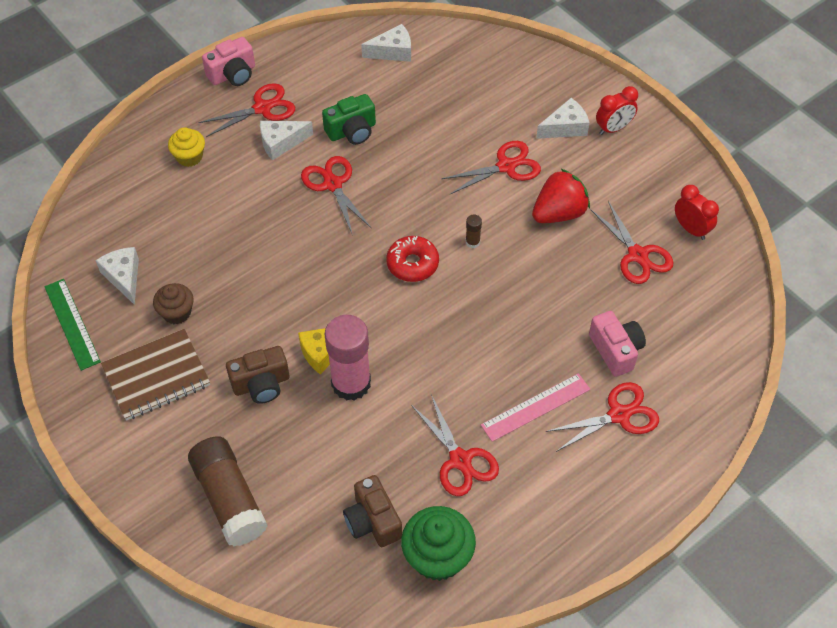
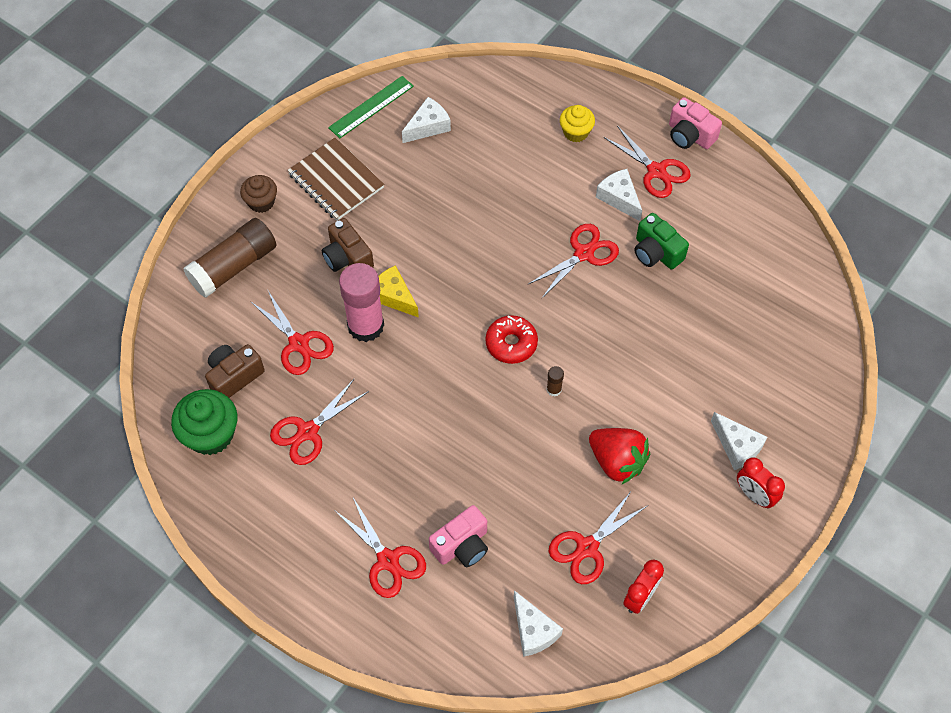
camera: 75 degrees right, 5 degrees up
brown cupcake [153,283,194,325] -> brown cupcake moved to [240,175,277,213]
white cheese [361,24,411,62] -> white cheese moved to [514,590,563,657]
red scissors [441,141,541,194] -> red scissors moved to [250,289,334,375]
pink ruler [481,373,590,442] -> none

